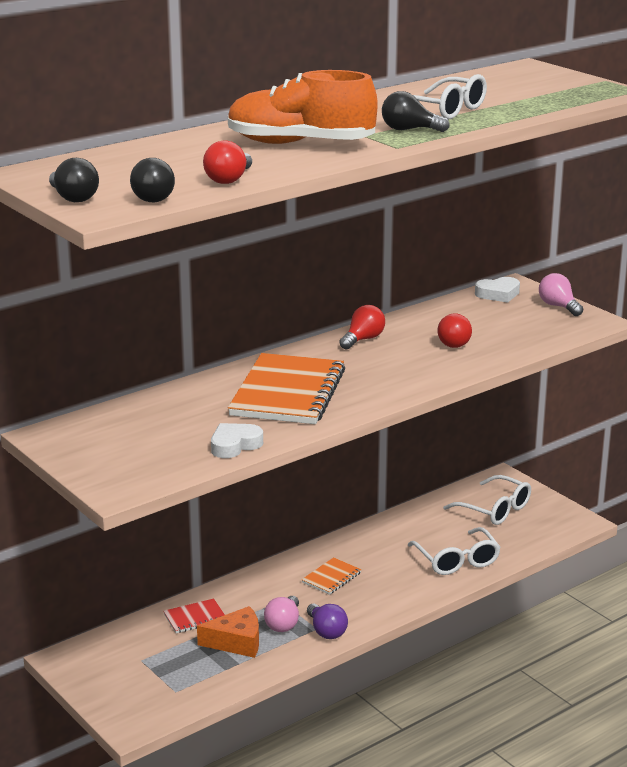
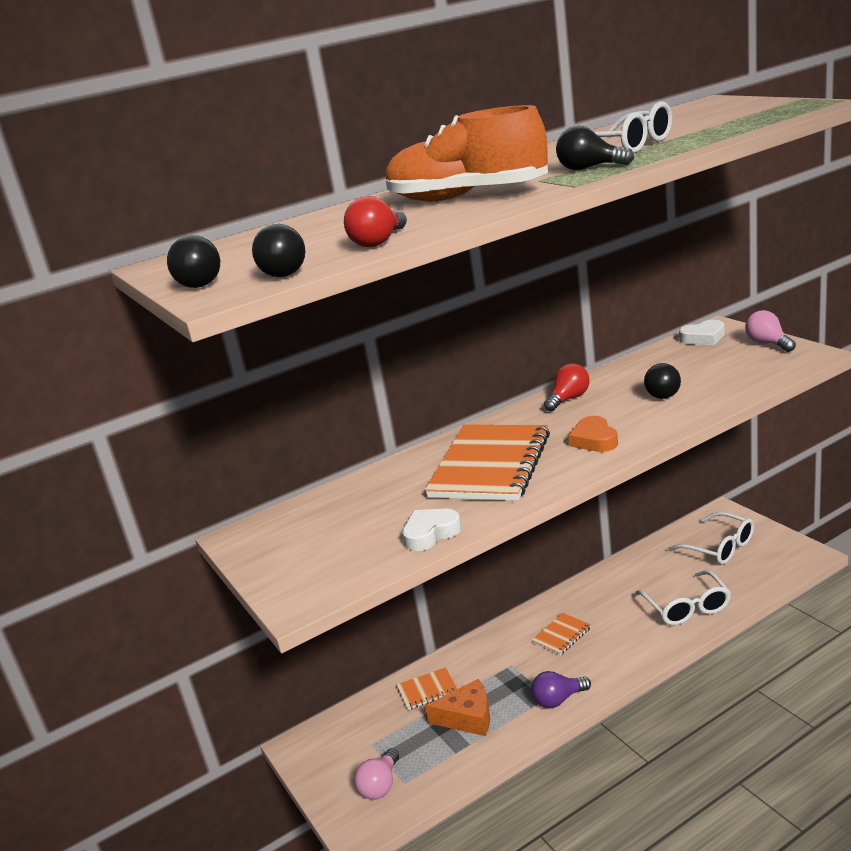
camera: 10 degrees right, 0 degrees up
red notebook [163,599,225,633] -> orange notebook [396,667,457,710]
pink light bulb [264,596,299,632] -> pink light bulb moved to [354,748,399,800]
purple light bulb [307,604,348,639] -> purple light bulb turned 90 degrees clockwise [531,671,591,708]
red light bulb [438,313,472,348] -> black light bulb [644,363,681,399]
none -> orange heart [568,416,618,452]

